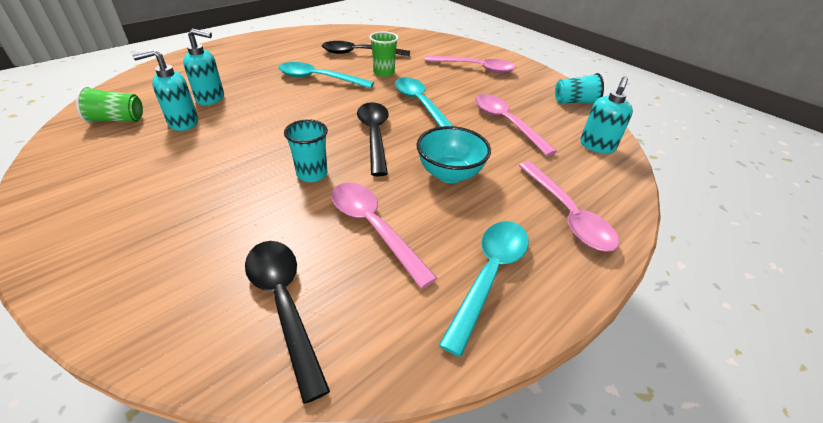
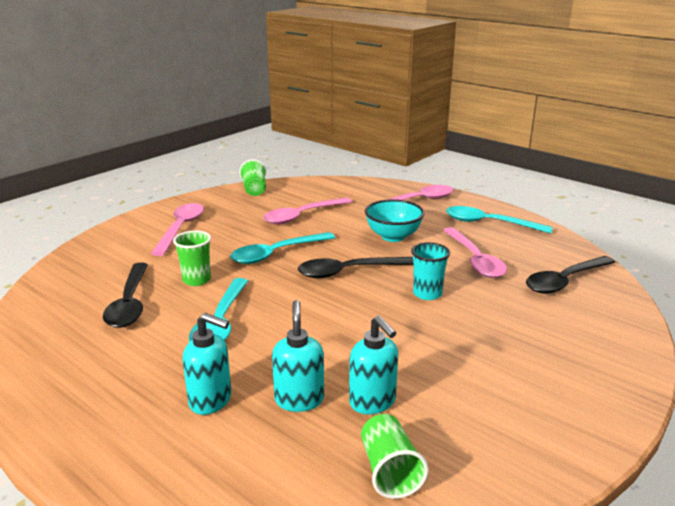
camera: 95 degrees left, 15 degrees down
pink spoon [331,182,437,289] -> pink spoon turned 60 degrees counterclockwise [443,227,507,278]
turquoise cup [555,73,604,104] -> green cup [239,159,266,196]
turquoise soap dispenser [580,76,633,154] -> turquoise soap dispenser moved to [182,313,231,415]

